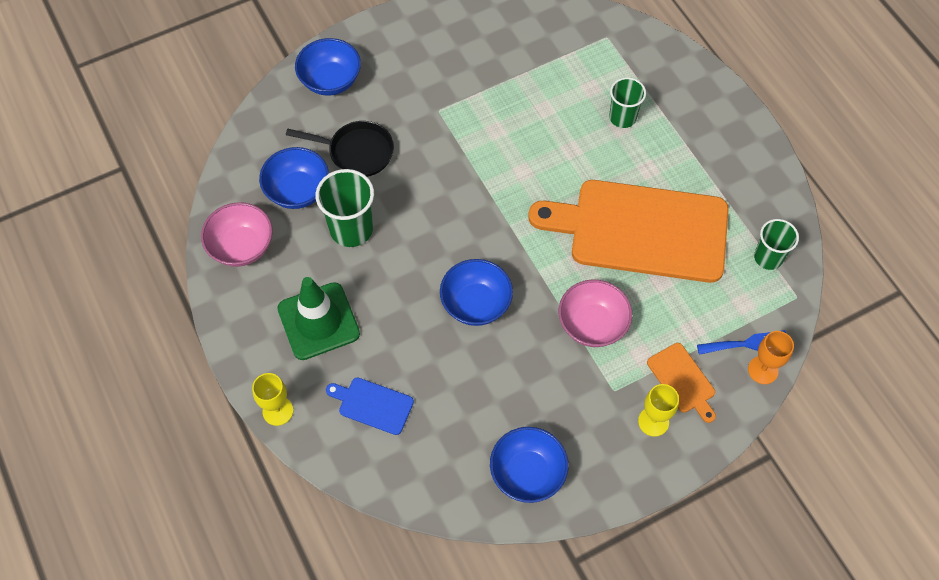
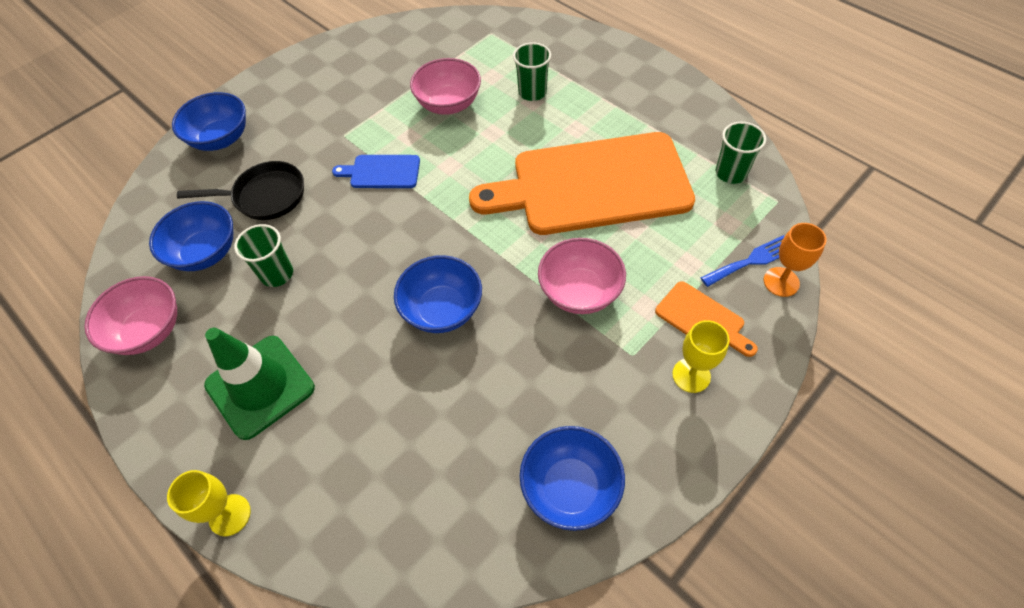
camera: 15 degrees left, 5 degrees down
green cup [316,169,374,247] -> green cup [234,224,293,287], size x0.66
blue cutting board [326,378,414,435] -> blue cutting board moved to [332,155,420,188]
none -> pink bowl [410,58,481,115]

